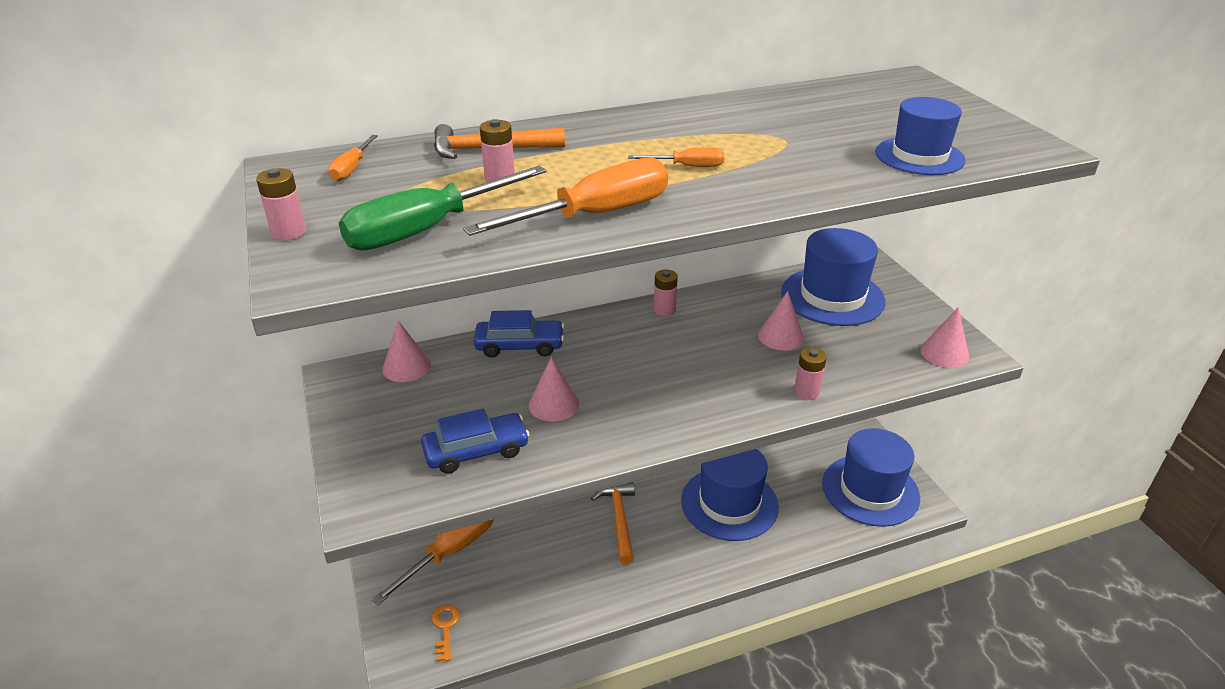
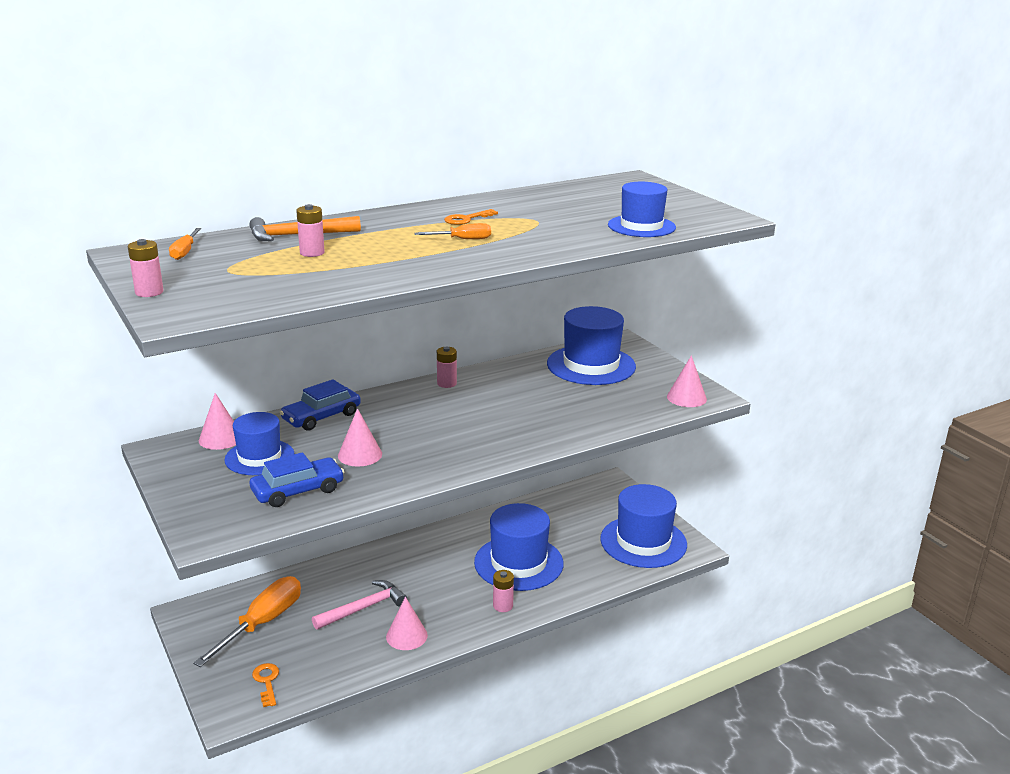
camera: 10 degrees left, 10 degrees down
green screwdriver [339,166,547,251] -> none
orange screwdriver [463,157,668,236] -> none
blue car [474,310,564,357] -> blue car turned 150 degrees clockwise [280,379,361,431]
orange hammer [591,482,635,564] -> none
pink cone [758,291,804,351] -> pink cone moved to [386,597,428,650]
pink battery [794,347,827,400] -> pink battery moved to [493,570,514,612]
none -> blue hat [224,412,295,475]
none -> pink hammer [312,580,407,630]
none -> orange key [444,209,498,225]

